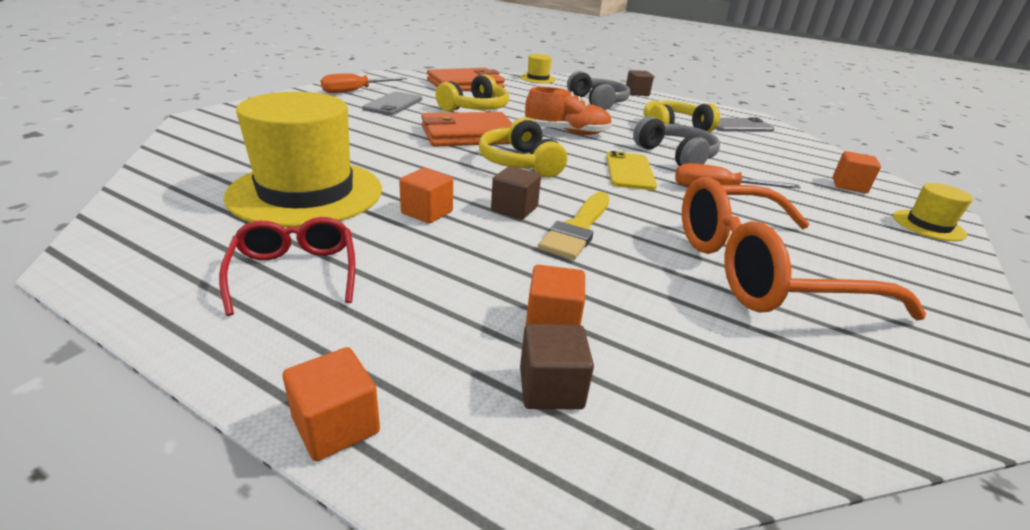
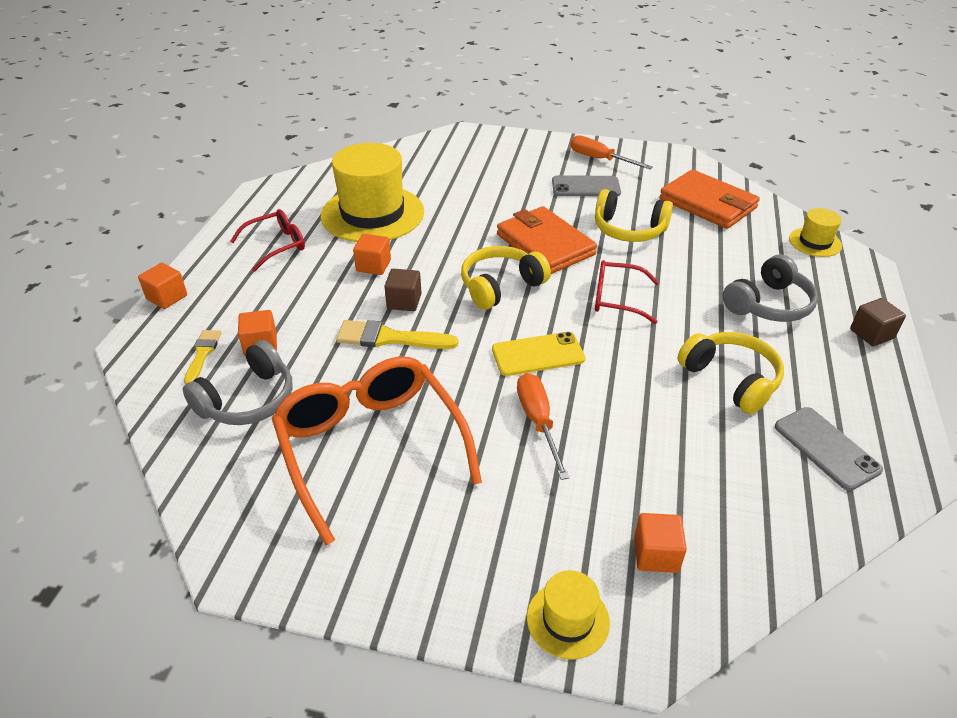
camera: 75 degrees right, 10 degrees up
brown cube [520,324,594,409] -> yellow brush [184,330,222,384]
orange shoe [525,87,612,135] -> red glasses [595,260,659,324]
grey headphones [633,116,720,166] -> grey headphones moved to [183,340,292,425]

